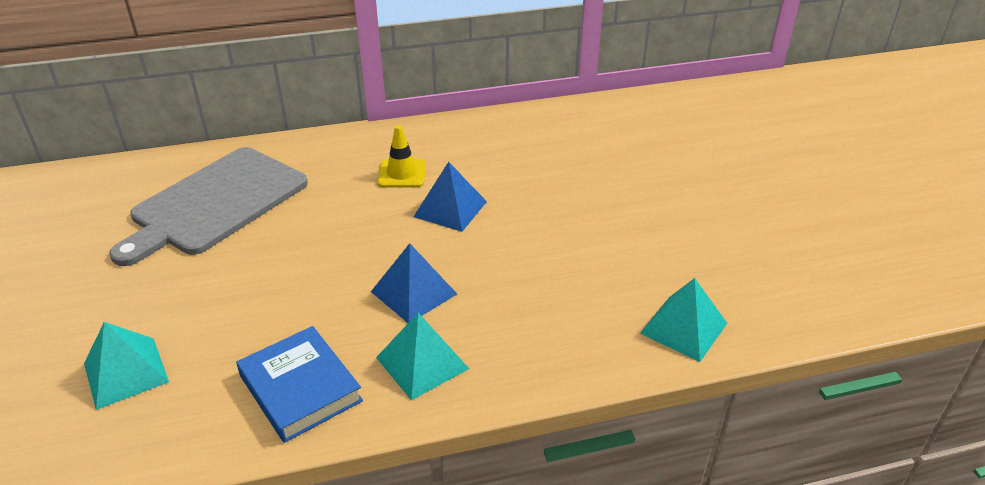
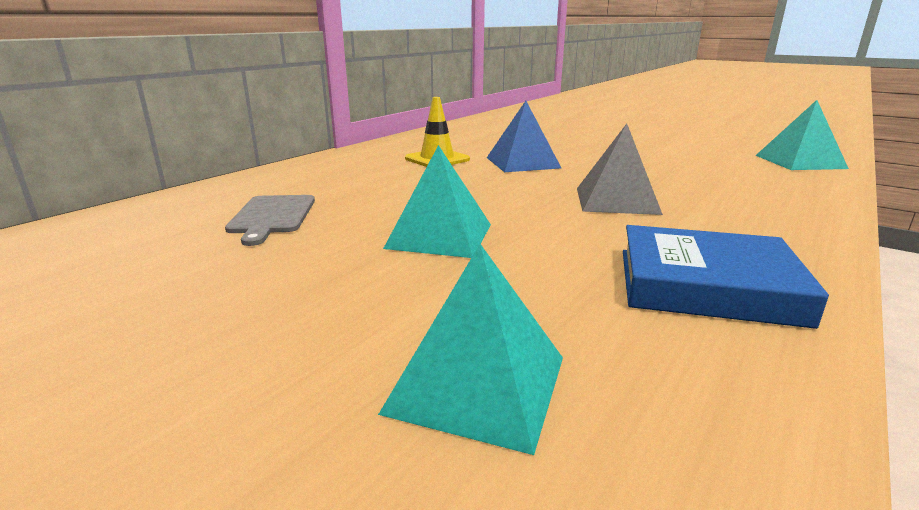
camera: 40 degrees left, 15 degrees down
grey cutting board [110,147,308,266] -> grey cutting board [225,195,315,246], size x0.44
blue pyramid [371,243,457,323] -> grey pyramid [577,124,663,215]
turquoise pyramid [376,313,469,400] -> turquoise pyramid moved to [383,145,491,258]

